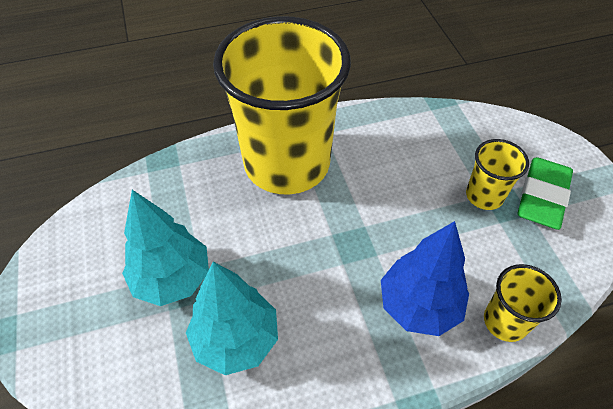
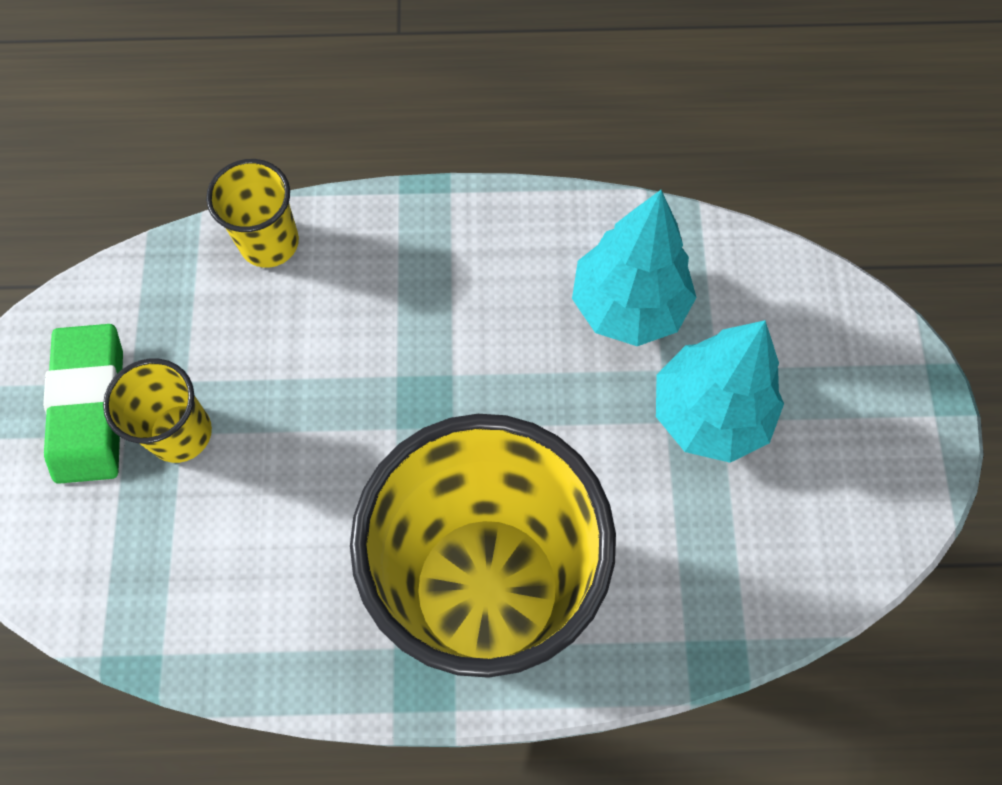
camera: 165 degrees left, 15 degrees up
blue tree [381,221,469,336] -> none
green eraser [518,157,573,230] -> green eraser turned 45 degrees counterclockwise [43,324,123,484]

